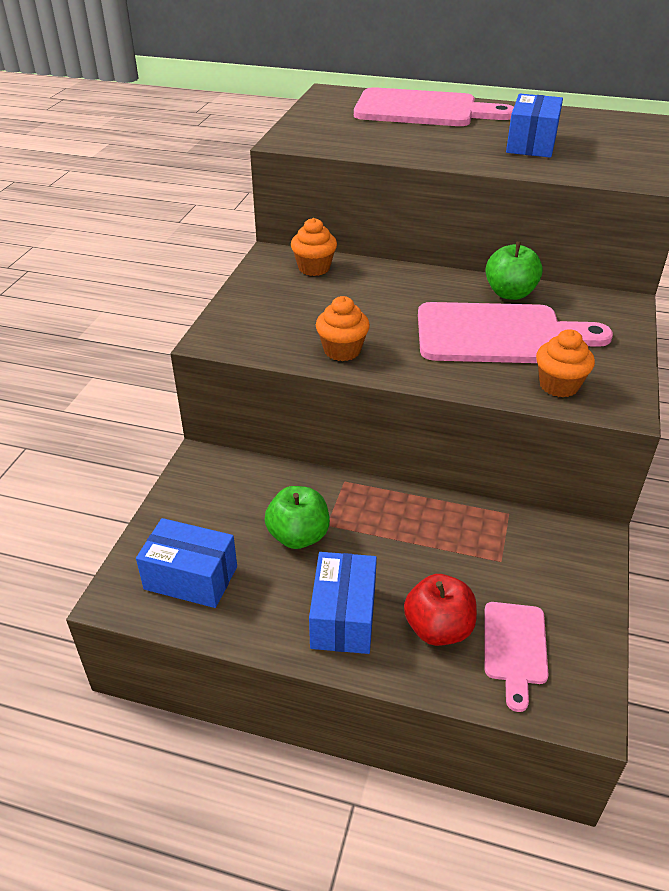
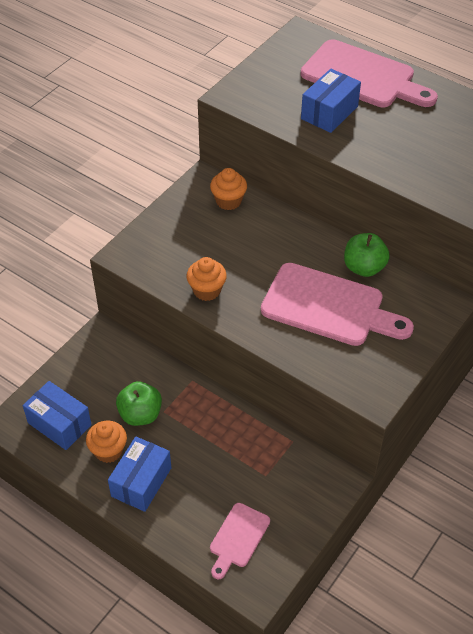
camera: 20 degrees right, 10 degrees up
red apple [404,574,477,646] -> none
blue box [506,94,563,158] -> blue box moved to [301,69,361,133]
orange cupcake [536,329,595,398] -> orange cupcake moved to [86,421,127,463]

